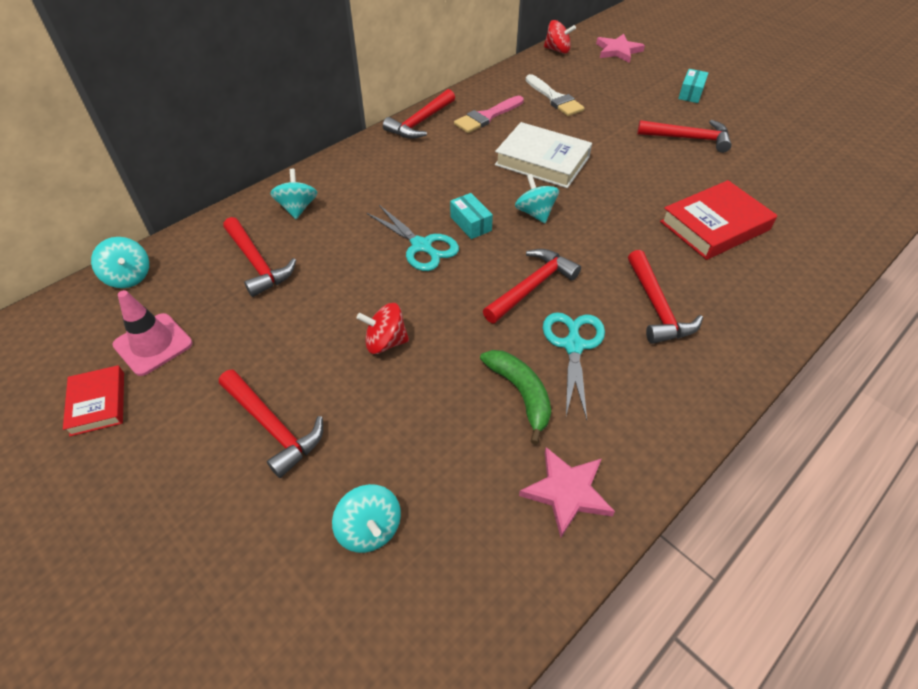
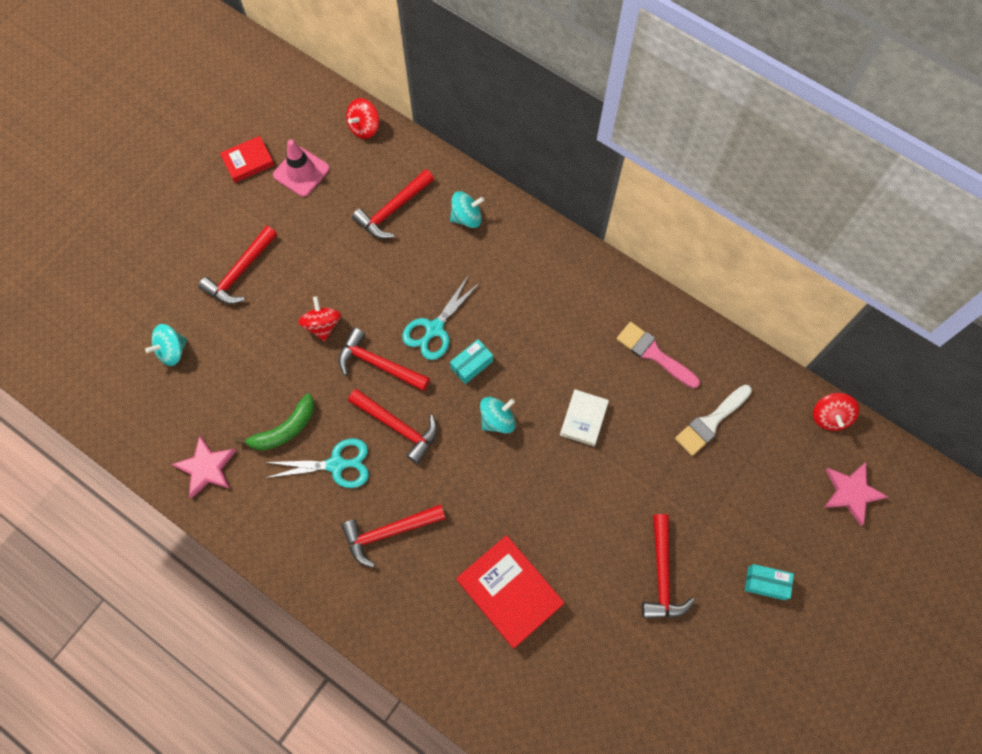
camera: 80 degrees right, 20 degrees up
turquoise spinning top [91,237,149,288] -> red spinning top [346,98,379,139]
red hammer [383,89,455,139] -> red hammer moved to [338,328,430,391]
white book [495,122,592,188] -> white book [560,389,609,446], size x0.58

